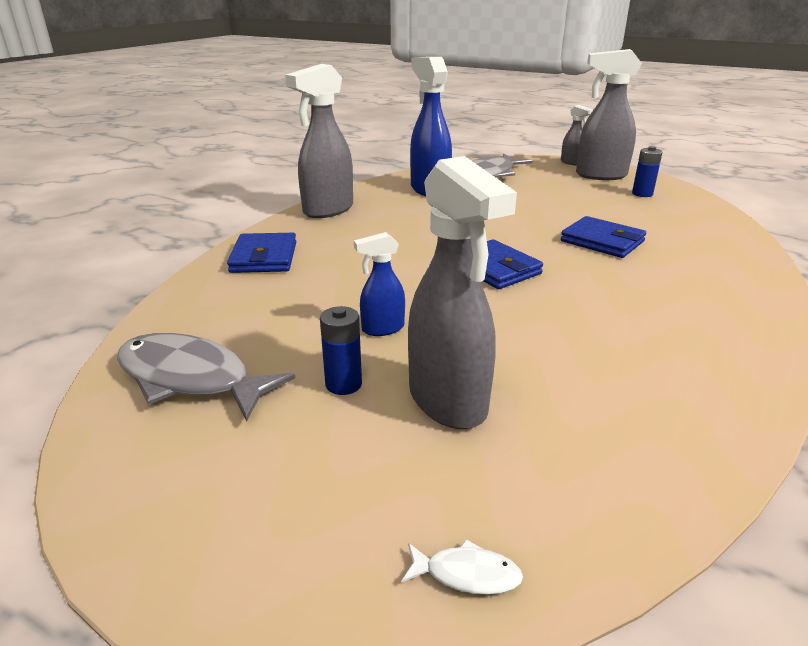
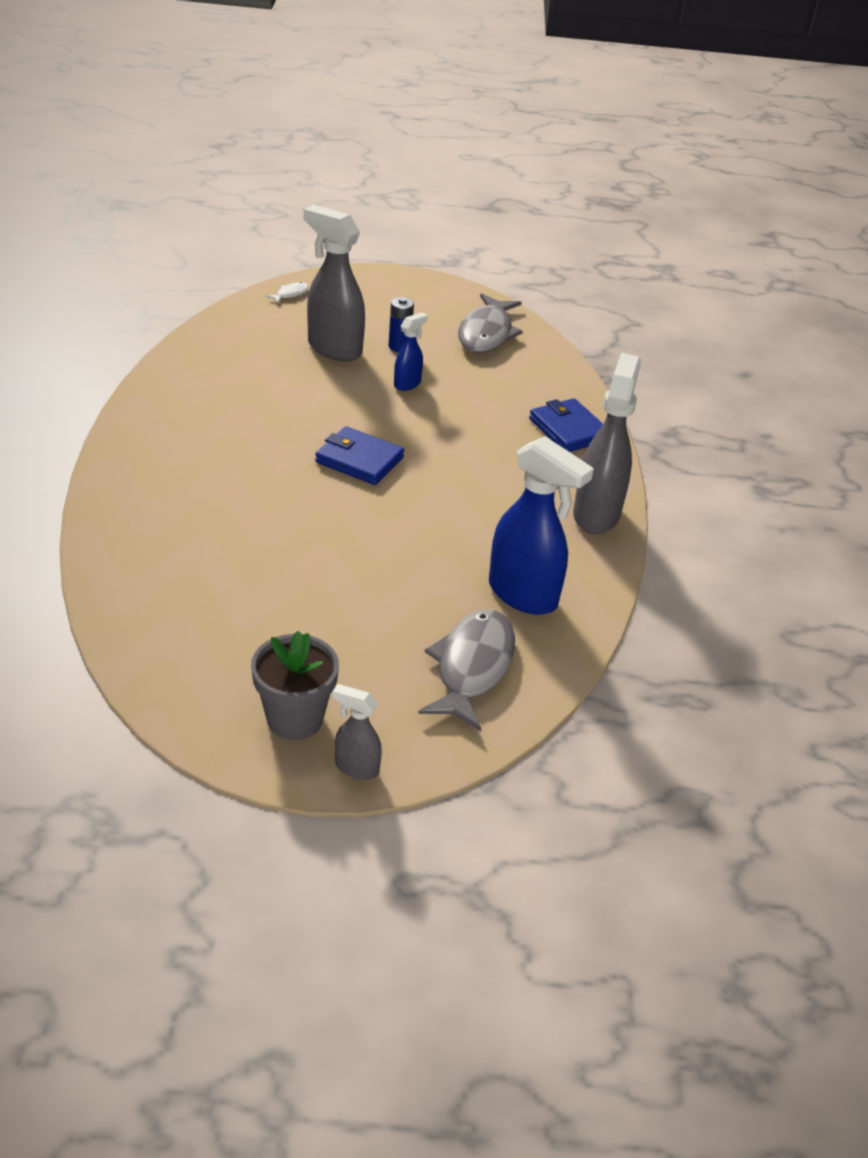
camera: 150 degrees right, 10 degrees up
grey fish [117,333,295,421] -> grey fish turned 105 degrees clockwise [458,293,523,353]
white fish [401,539,523,595] -> white fish turned 150 degrees clockwise [266,282,309,303]
blue wallet [561,216,646,258] -> none
grey spray bottle [576,49,642,180] -> grey flower pot [251,631,339,740]
blue battery [632,146,662,197] -> none

